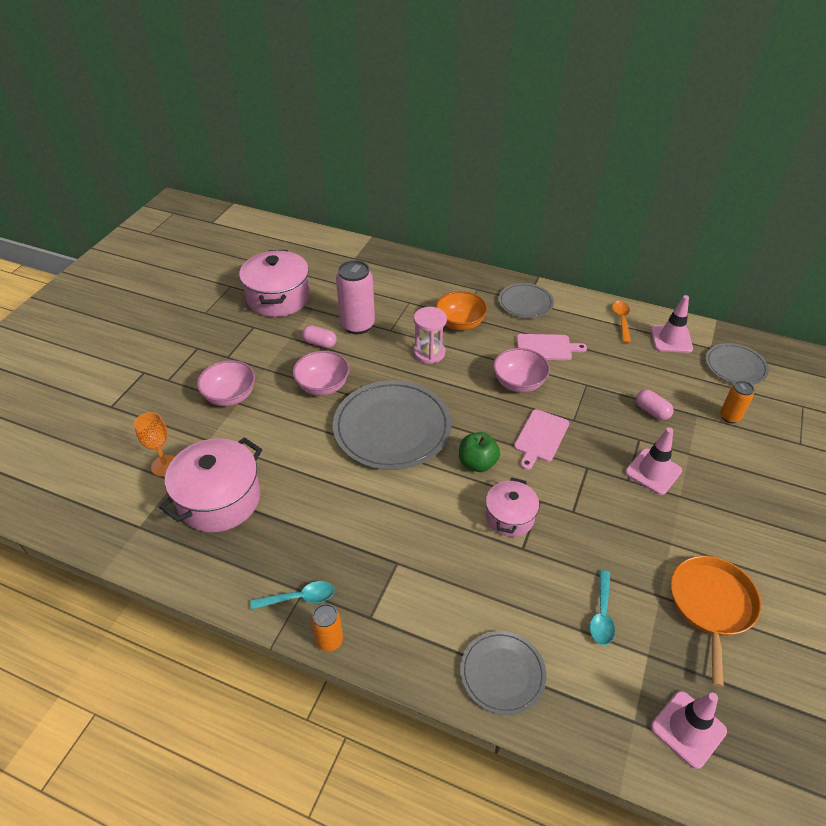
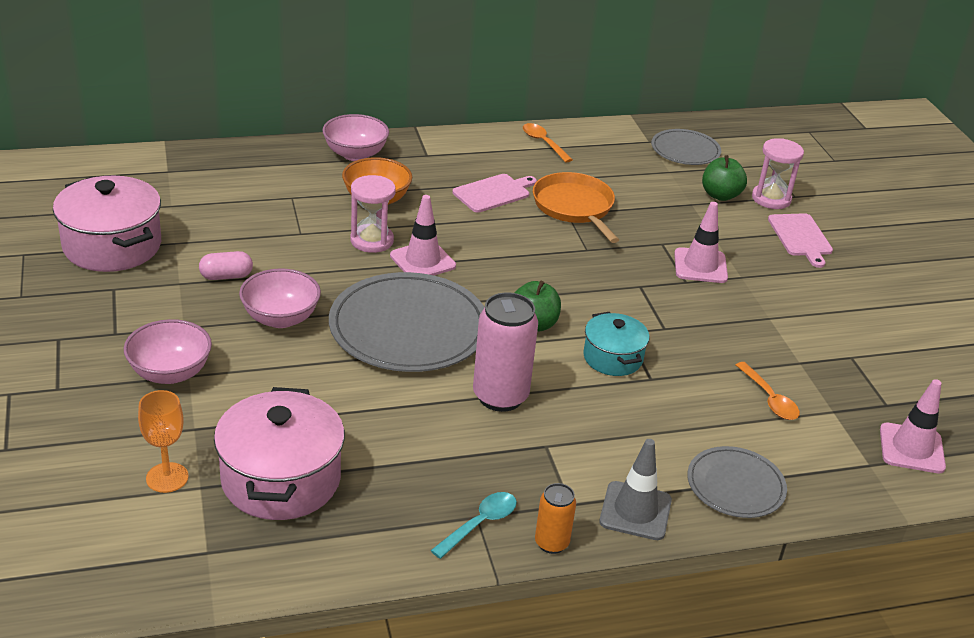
camera: 40 degrees left, 10 degrees down
pink can [336,260,375,334] -> pink can moved to [473,292,538,412]
pink pot [486,478,539,537] -> turquoise pot [583,312,650,376]
pink bowl [493,348,550,393] -> pink bowl moved to [322,114,389,161]
grey plate [498,283,554,318] -> none
pink cutting board [514,409,569,470] -> pink cutting board moved to [768,213,833,268]
turquoise spoon [590,570,615,645] -> orange spoon [736,362,800,420]
pink capsule [636,389,674,420] -> none
pink traffic cone [651,295,693,353] -> pink traffic cone moved to [390,195,456,275]
orange pan [671,556,761,687] -> orange pan moved to [533,172,619,243]
orange can [720,381,754,423] -> green apple [702,155,747,201]
none -> grey traffic cone [599,439,672,540]
none -> pink hourglass [752,138,804,209]

